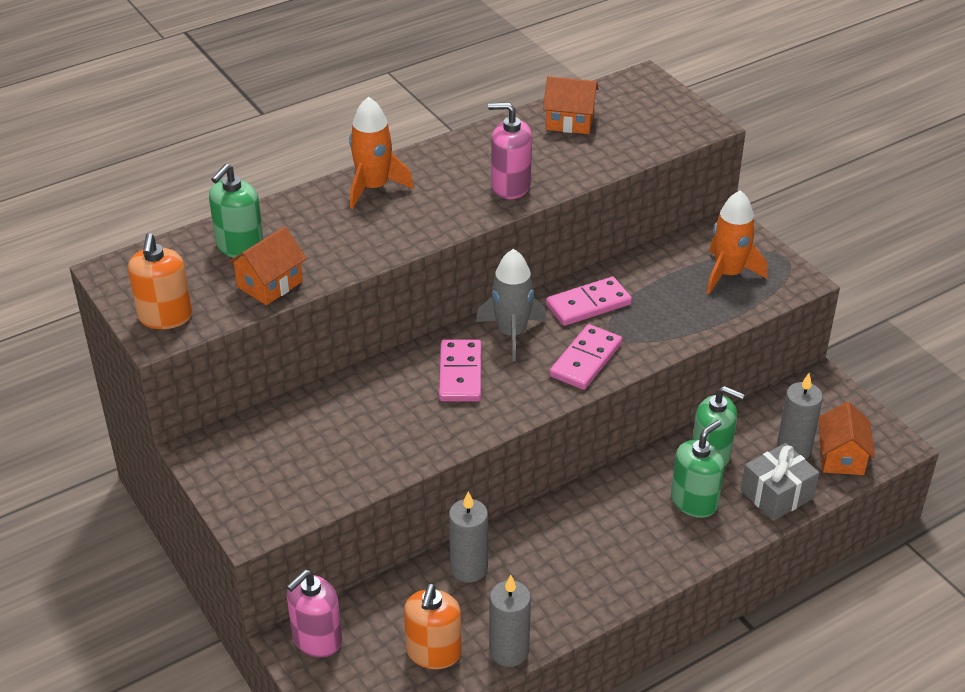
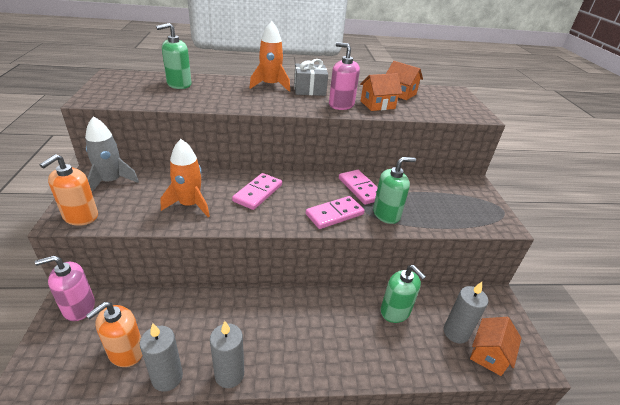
camera: 25 degrees right, 5 degrees down
orange soap dispenser [128,233,192,329] -> orange soap dispenser moved to [40,154,98,226]
orange house [228,226,307,305] -> orange house moved to [360,73,402,111]
grey candle [449,492,488,583] -> grey candle moved to [210,321,244,388]
grey rocket [476,249,546,361] -> grey rocket moved to [85,116,139,192]
pink domino [546,277,632,326] -> pink domino turned 60 degrees clockwise [339,170,378,205]
green soap dispenser [671,420,724,518] -> green soap dispenser moved to [373,157,416,224]
orange rocket [707,190,767,294] -> orange rocket moved to [161,139,210,217]
grey gift [741,443,819,521] -> grey gift moved to [294,59,328,96]

